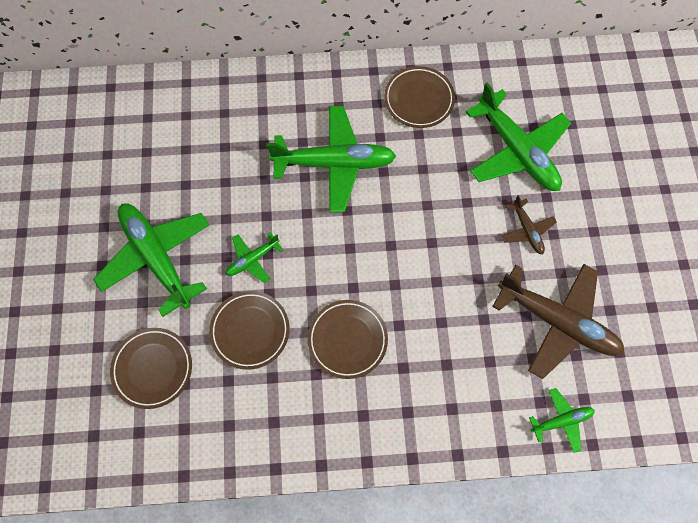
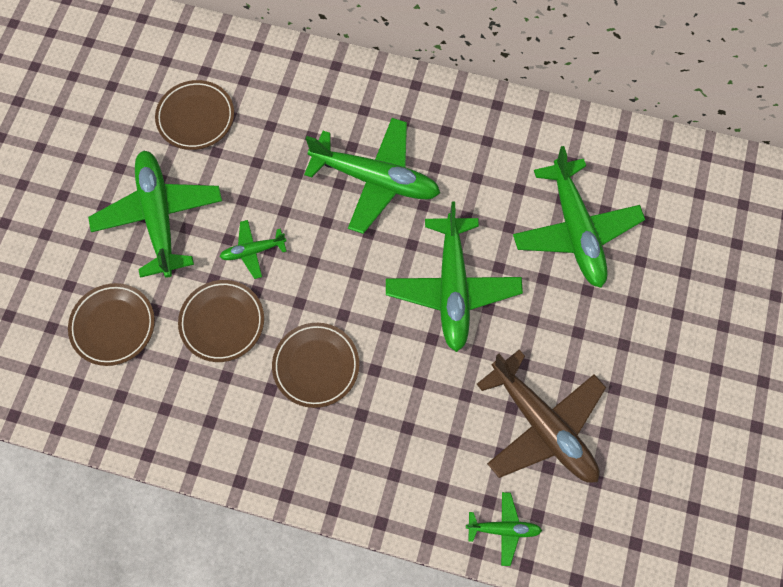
camera: 20 degrees right, 0 degrees up
brown plate [384,66,455,128] -> brown plate moved to [155,80,234,150]
brown plane [501,195,557,254] -> none
none -> green plane [386,202,523,352]

